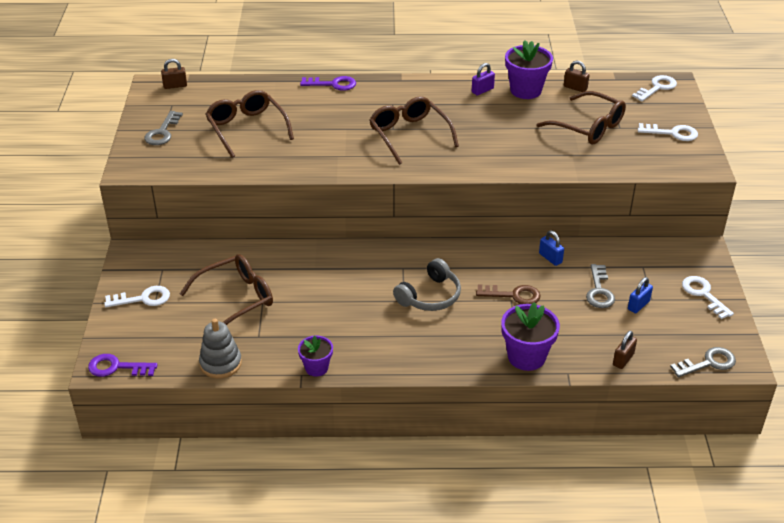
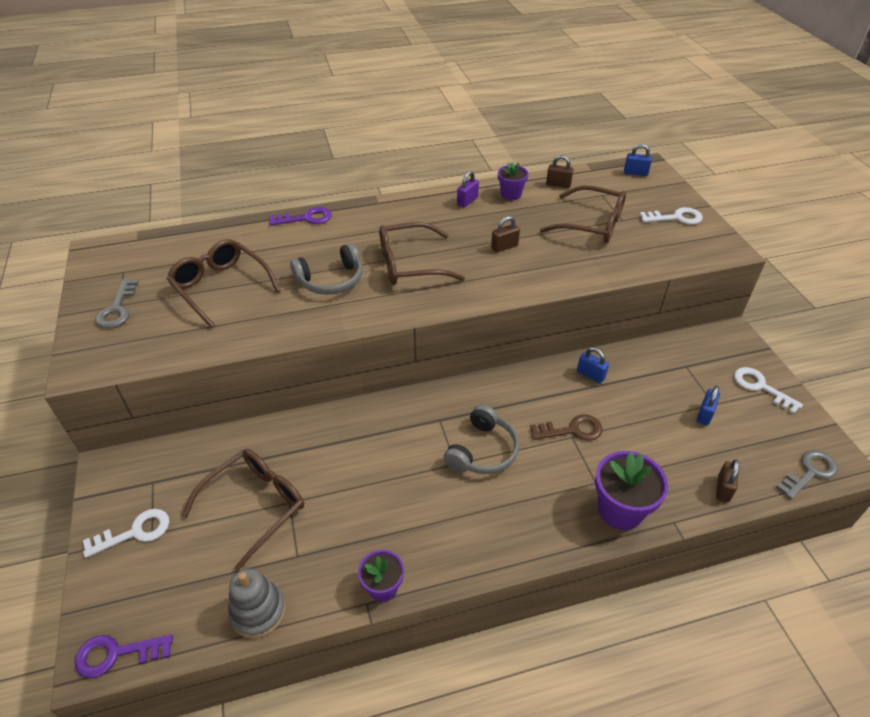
camera: 15 degrees left, 5 degrees up
brown padlock [161,59,187,89] -> brown padlock moved to [491,216,520,253]
brown glasses [369,96,459,165] -> brown glasses turned 60 degrees counterclockwise [379,222,465,285]
purple flower pot [505,40,553,99] -> purple flower pot [498,162,529,200], size x0.61
grey key [586,264,615,308] -> none
white key [632,75,677,101] -> blue padlock [624,144,652,176]
none -> grey headphones [290,243,362,295]

